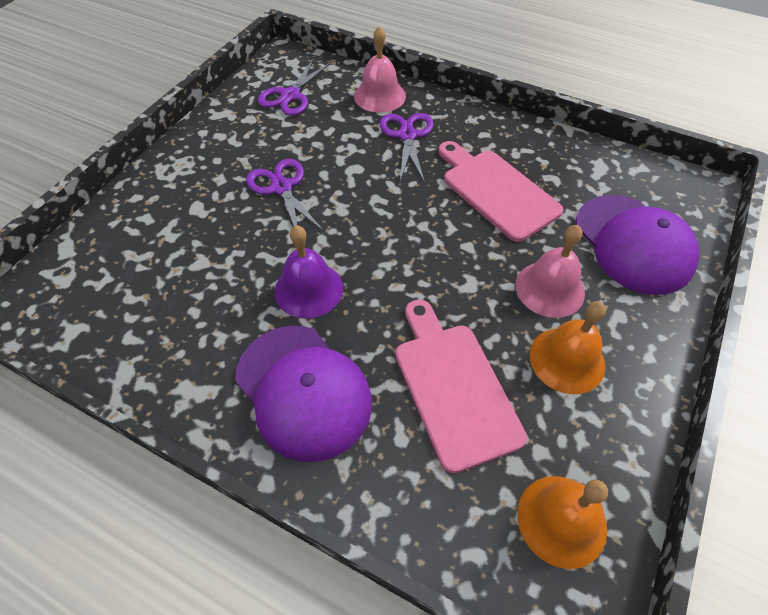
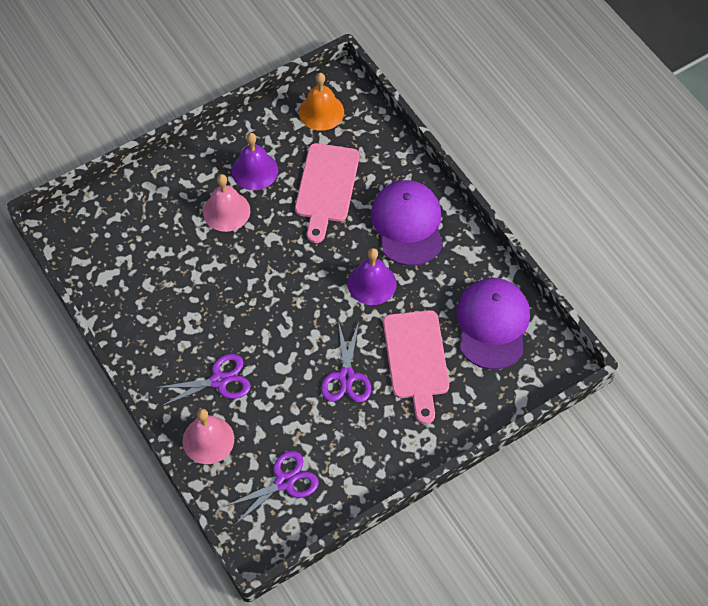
camera: 150 degrees left, 5 degrees up
purple scissors [380,113,434,183] -> purple scissors turned 135 degrees counterclockwise [155,354,251,407]
pink cutting board [438,141,564,242] -> pink cutting board moved to [383,310,449,424]
orange bell [530,301,606,394] -> purple bell [232,133,278,190]
purple cap [576,195,699,295] -> purple cap moved to [456,278,530,370]

